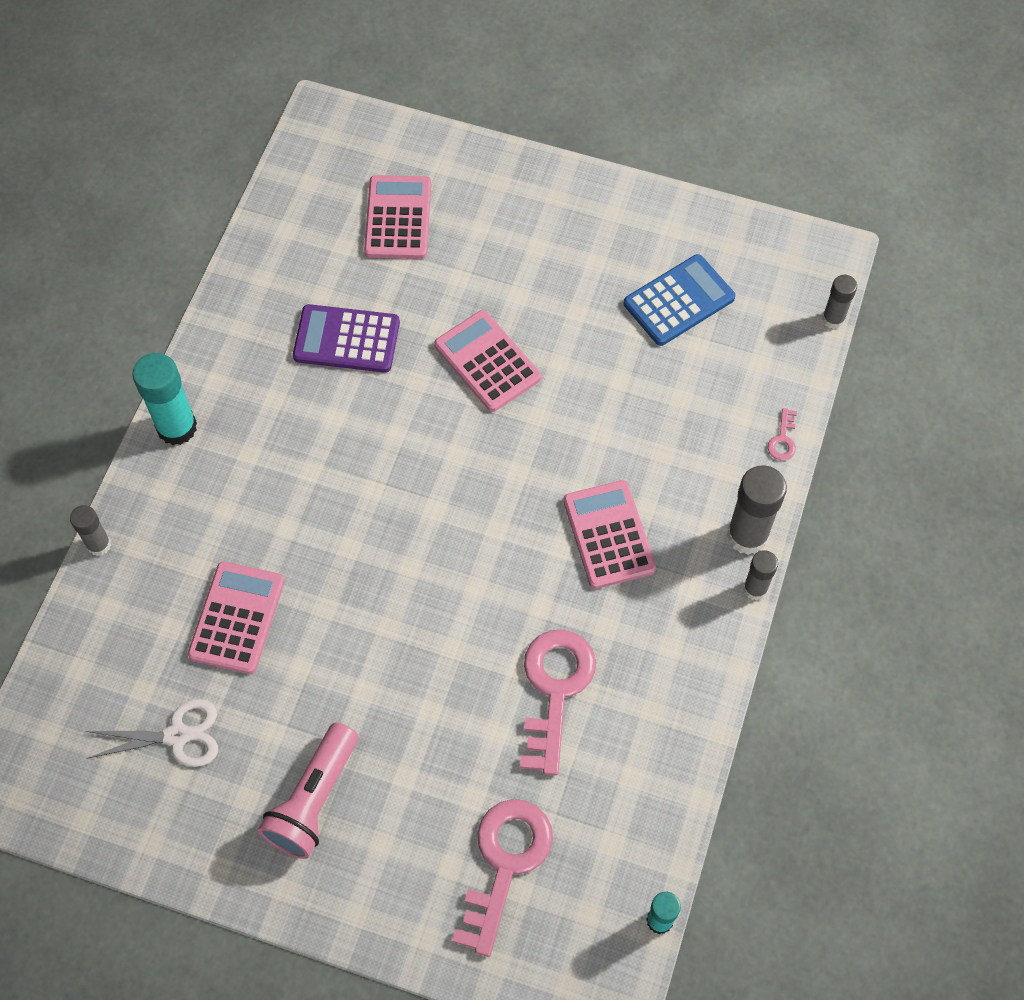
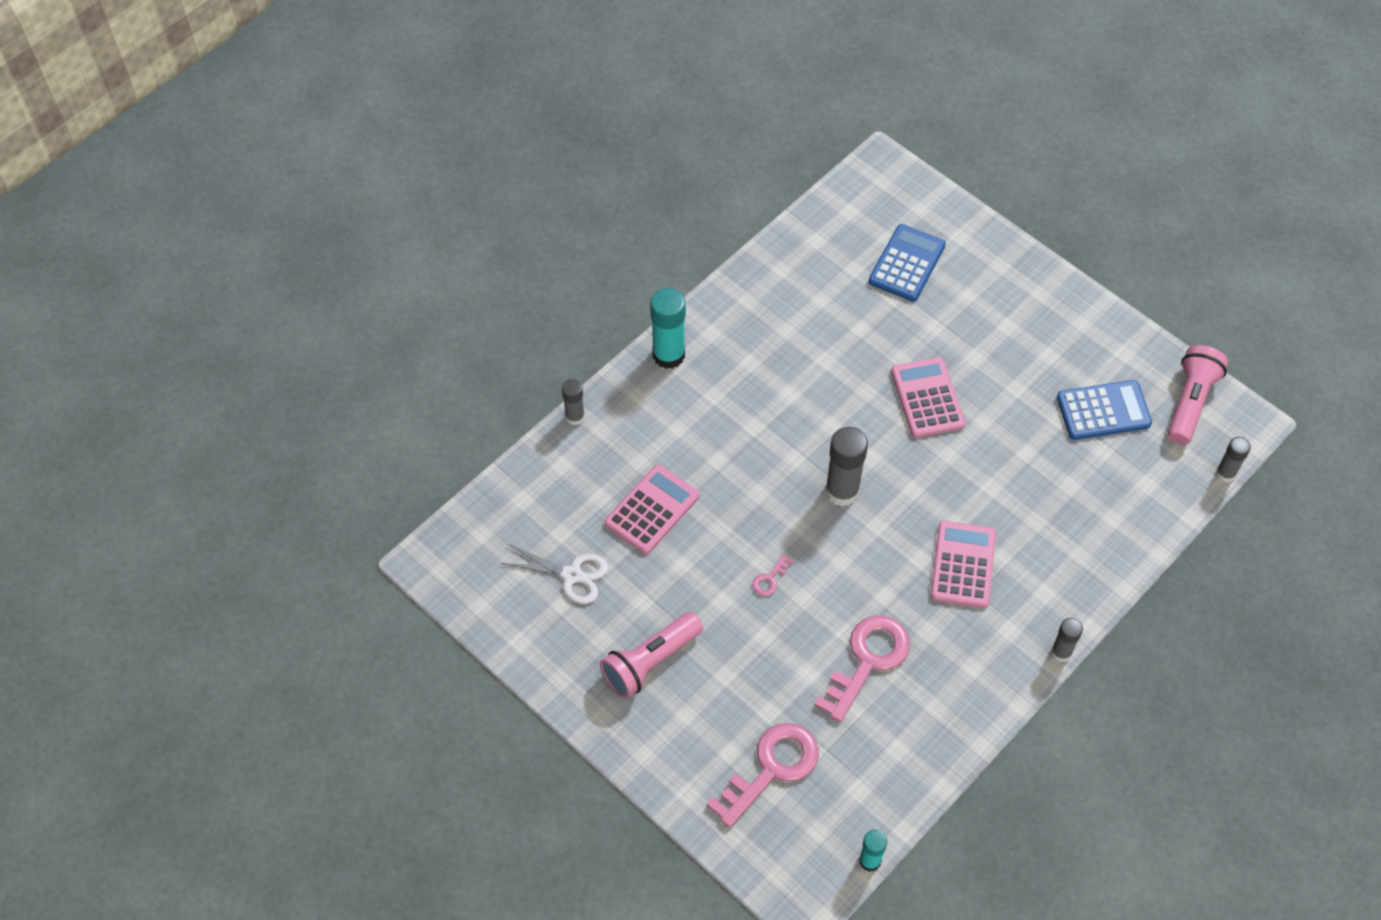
camera: 25 degrees right, 5 degrees down
purple calculator [293,304,400,373] -> none
pink calculator [364,175,431,259] -> blue calculator [868,224,946,302]
grey glue stick [727,465,787,555] -> grey glue stick moved to [825,427,868,506]
pink key [768,408,797,460] -> pink key moved to [752,554,793,596]
none -> pink flashlight [1168,345,1228,445]

